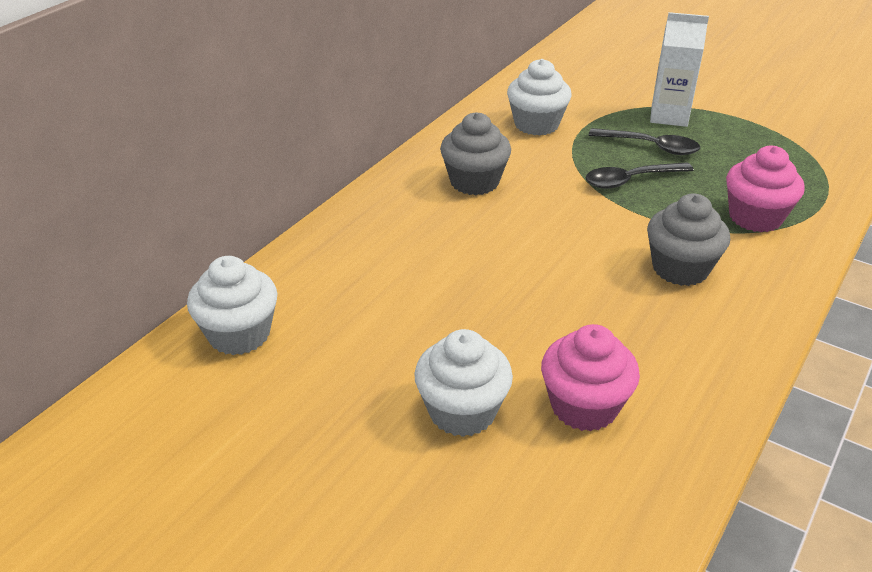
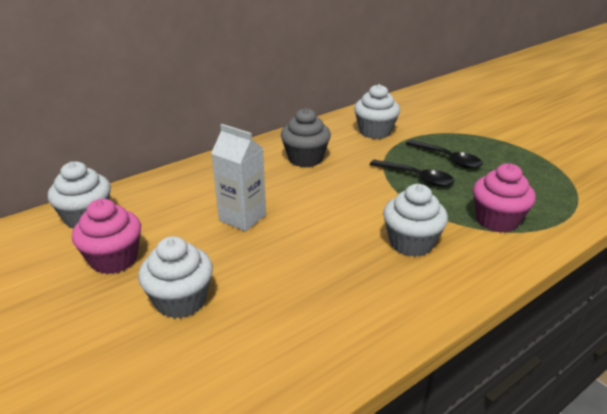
camera: 20 degrees right, 5 degrees down
pink cupcake [541,324,640,432] -> pink cupcake moved to [72,199,141,274]
black spoon [586,163,694,189] -> black spoon turned 150 degrees counterclockwise [370,160,454,186]
grey cupcake [647,193,730,286] -> white cupcake [383,184,448,257]
white carton [650,12,709,127] -> white carton moved to [211,124,266,232]

